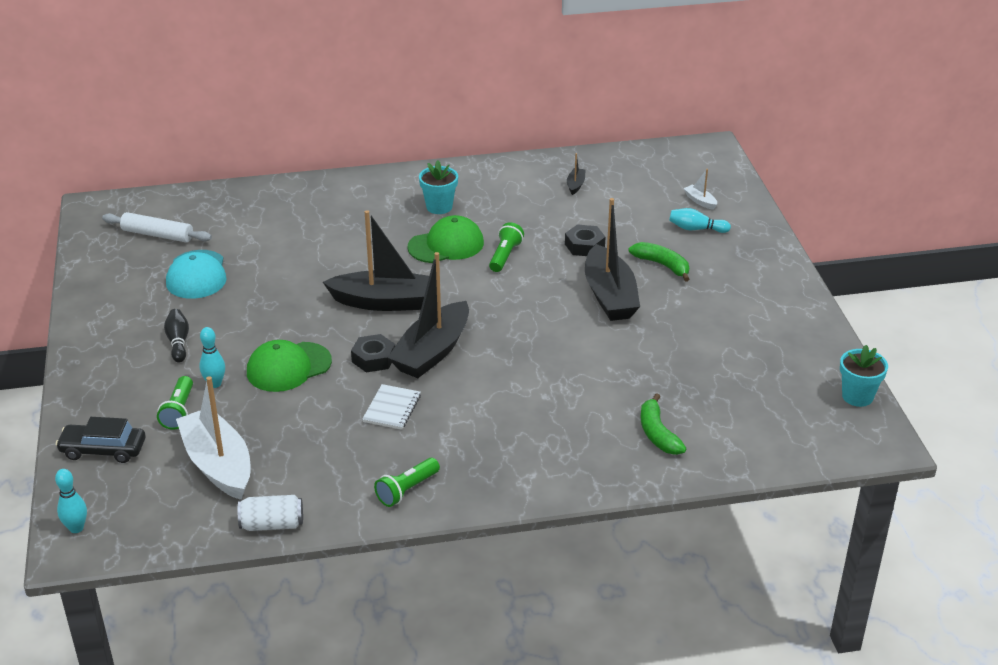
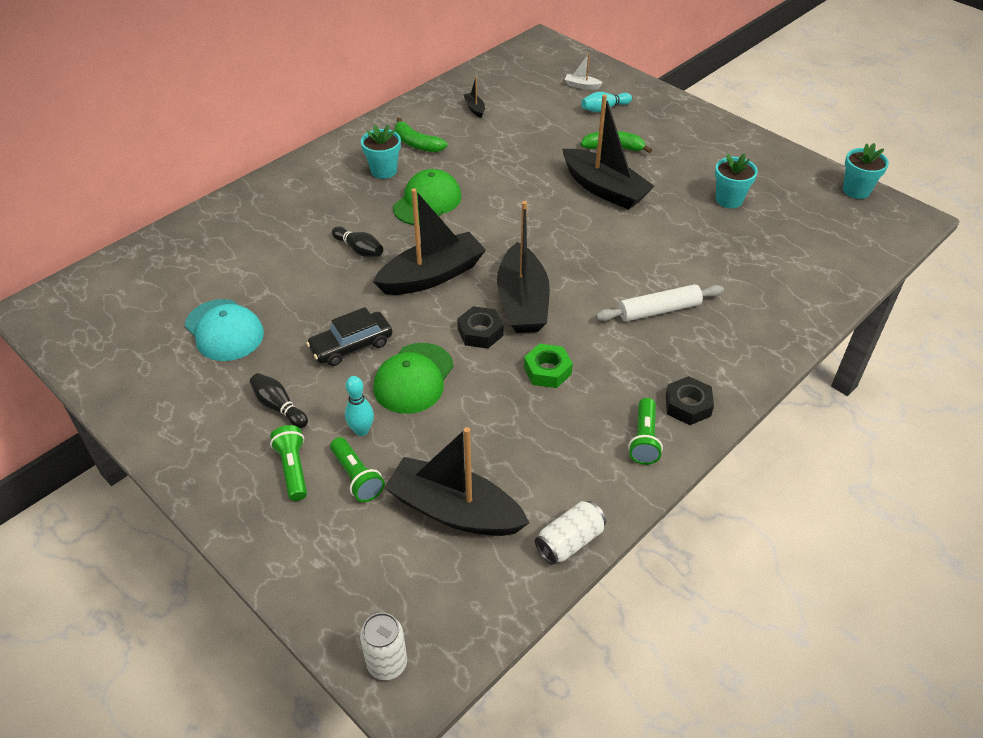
camera: 35 degrees left, 10 degrees up
black car [55,417,146,463] -> black car moved to [306,307,392,366]
turquoise bowling pin [55,469,87,533] -> white can [360,612,407,680]
white rolling pin [102,212,212,243] -> white rolling pin moved to [596,284,724,322]
white boat [176,376,250,500] -> black boat [384,427,530,536]
white notebook [362,384,421,430] -> green nut [524,344,573,388]
green flashlight [489,222,524,272] -> green flashlight moved to [270,425,307,501]
black nut [565,224,605,256] -> black nut moved to [666,376,714,425]
green banana [641,393,686,455] -> green banana moved to [395,117,447,152]
none -> black bowling pin [332,226,383,257]
none -> turquoise flower pot [715,153,758,208]

